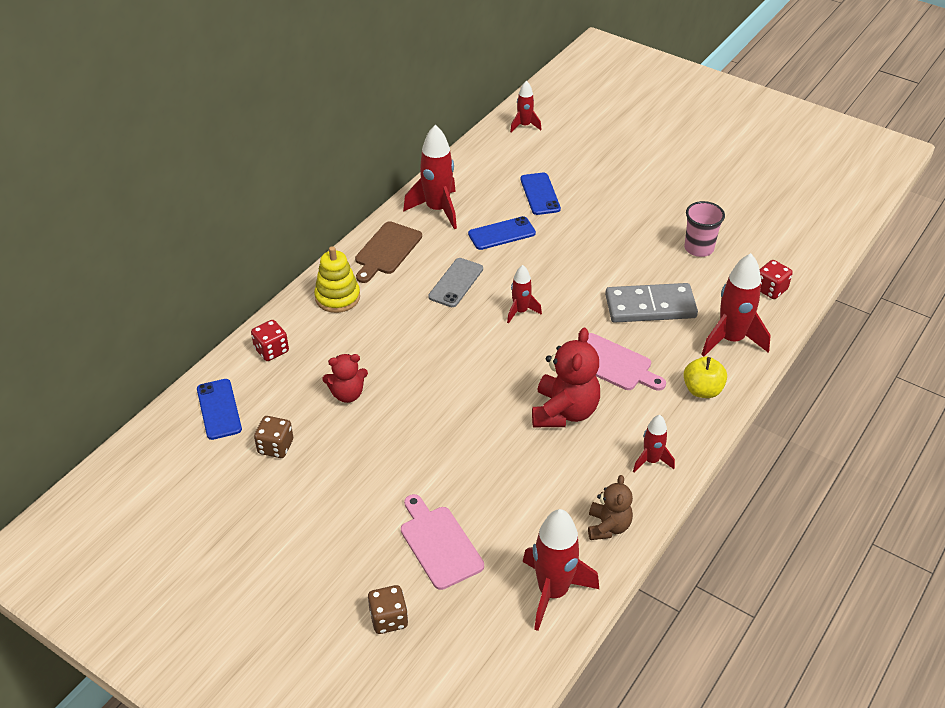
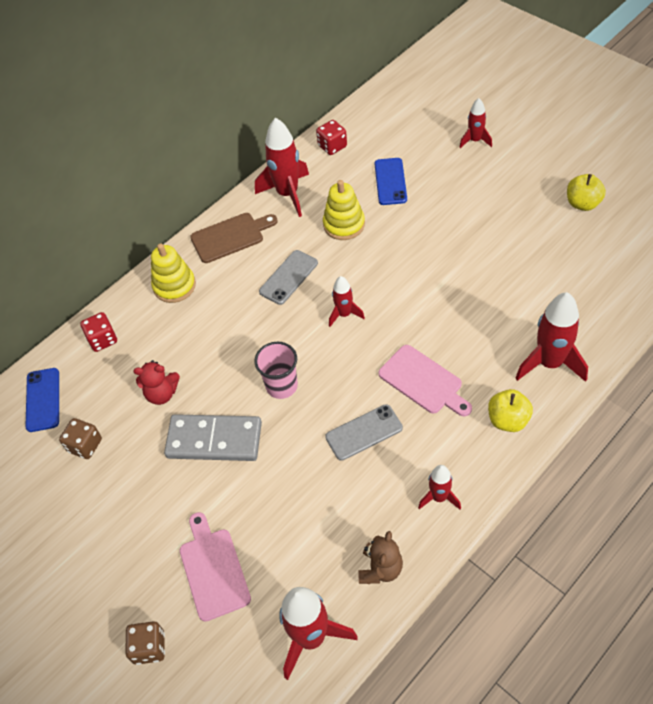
camera: 15 degrees right, 10 degrees up
brown cutting board [355,221,422,283] -> brown cutting board turned 150 degrees counterclockwise [190,213,278,263]
blue phone [468,216,536,250] -> yellow stacking toy [323,180,365,240]
red rocket [510,81,542,132] -> red rocket moved to [459,98,492,148]
red teddy bear [532,328,600,427] -> grey phone [325,404,403,461]
grey domino [605,283,698,323] -> grey domino moved to [164,414,262,461]
pink cup [684,201,725,257] -> pink cup moved to [254,342,298,399]
red dice [759,260,793,299] -> red dice moved to [316,120,347,155]
none -> yellow apple [567,174,606,211]

